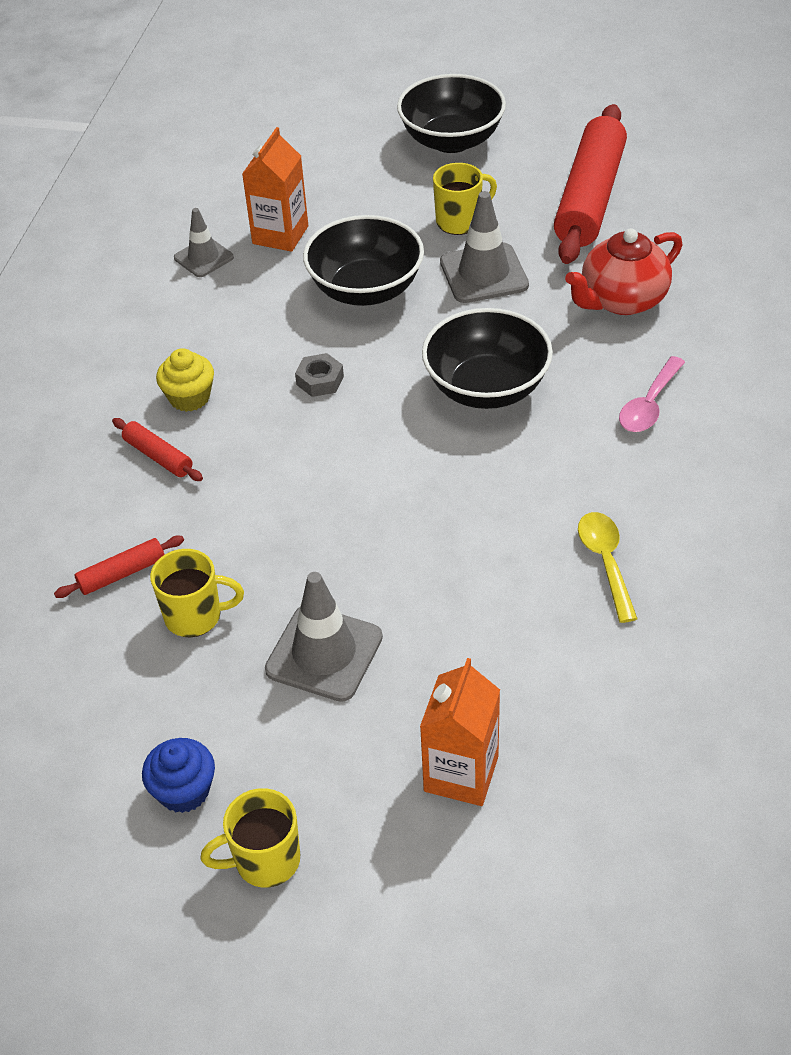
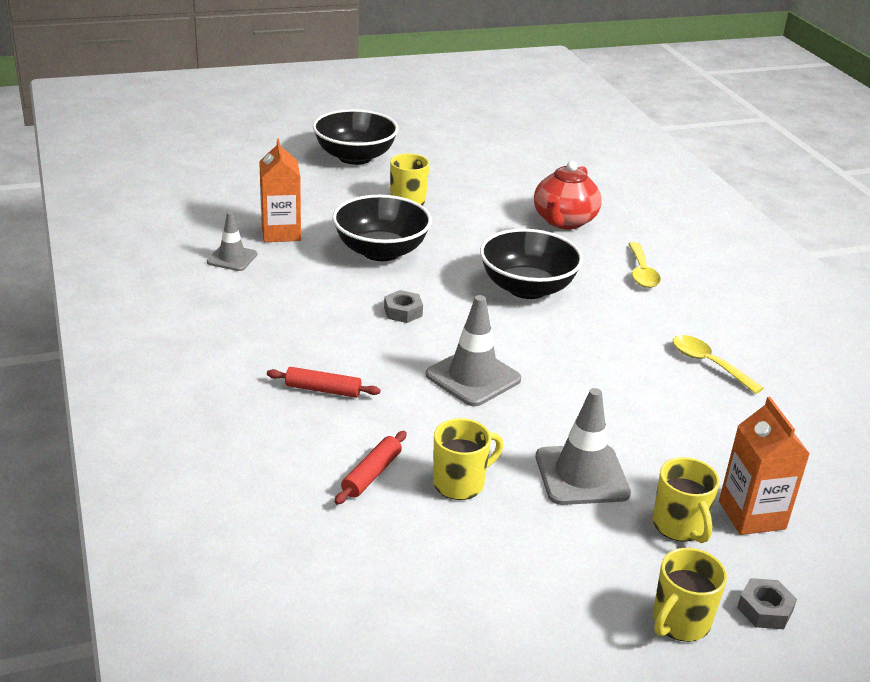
camera: 35 degrees left, 15 degrees down
blue cupcake [142,738,215,813] -> none
yellow cupcake [156,348,214,412] -> none
grey traffic cone [440,191,529,303] -> grey traffic cone moved to [425,295,521,406]
red rolling pin [554,104,627,264] -> none
pink spoon [619,356,685,432] -> yellow spoon [629,242,661,288]
none -> yellow mug [653,457,720,543]
none -> grey nut [737,578,797,629]

